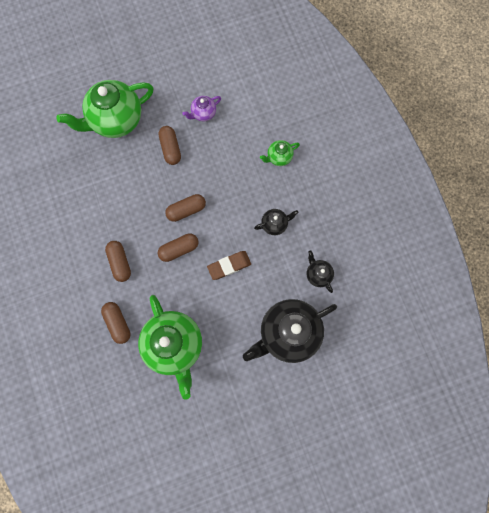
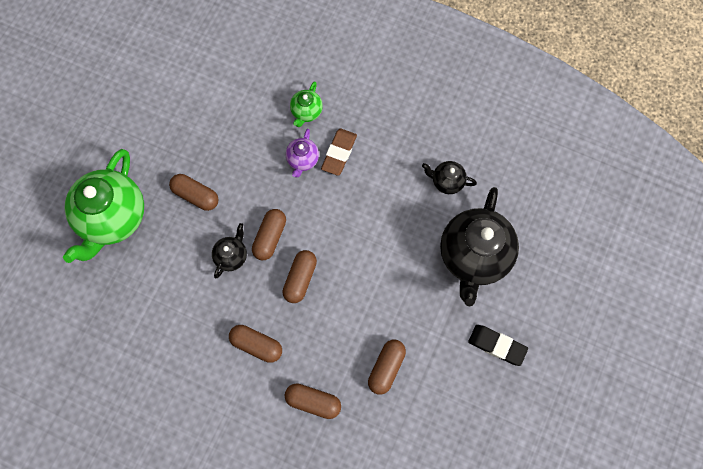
camera: 45 degrees left, 5 degrees down
green teapot [138,295,202,399] -> brown capsule [368,340,406,395]
purple teapot [182,96,221,121] -> purple teapot moved to [286,129,319,178]
brown eraser [207,251,251,280] -> brown eraser moved to [321,128,357,176]
black teapot [254,209,298,235] -> black teapot moved to [212,223,247,278]
none -> black eraser [468,325,528,366]

